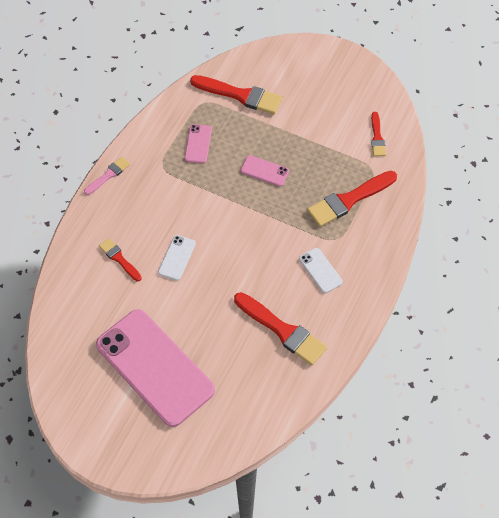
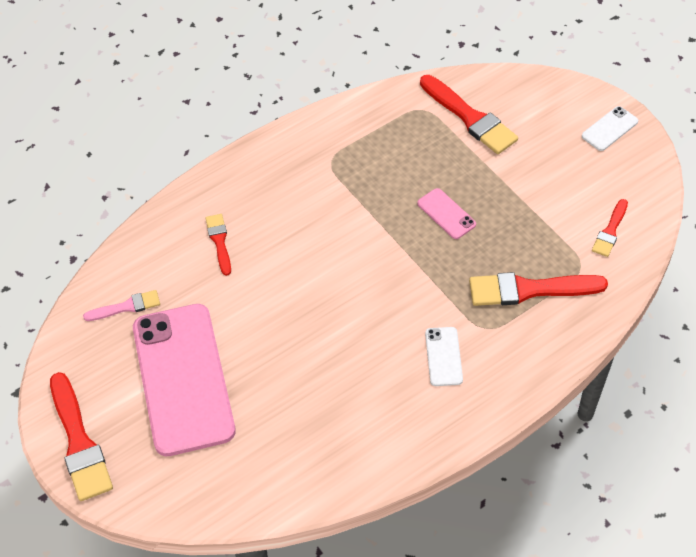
camera: 30 degrees right, 5 degrees down
pink brush [84,157,130,195] -> pink brush moved to [83,290,160,321]
white phone [158,235,196,281] -> white phone moved to [582,106,638,151]
pink phone [185,124,212,164] -> none
red brush [234,292,327,366] -> red brush moved to [50,372,113,501]

